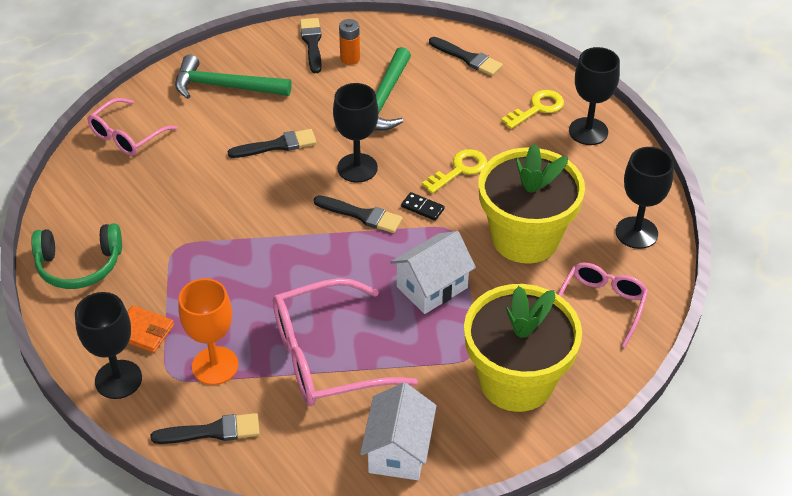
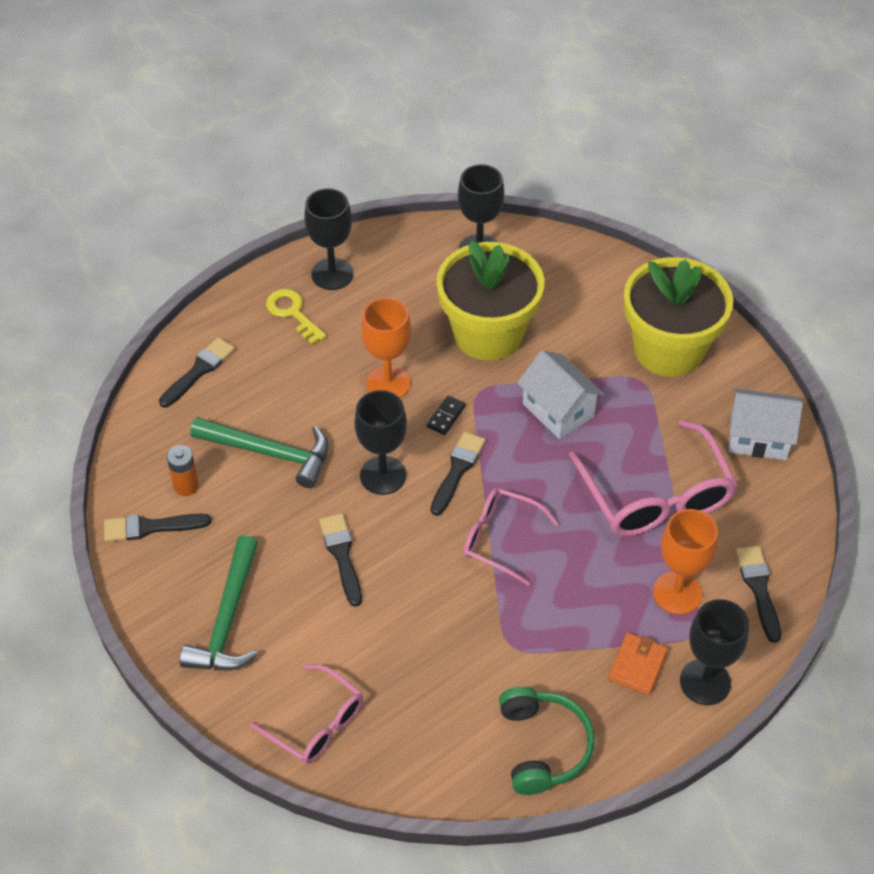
camera: 90 degrees left, 5 degrees up
yellow key [422,149,487,194] -> orange goblet [361,298,411,398]
pink glasses [558,263,648,347] -> pink glasses moved to [463,488,559,586]

